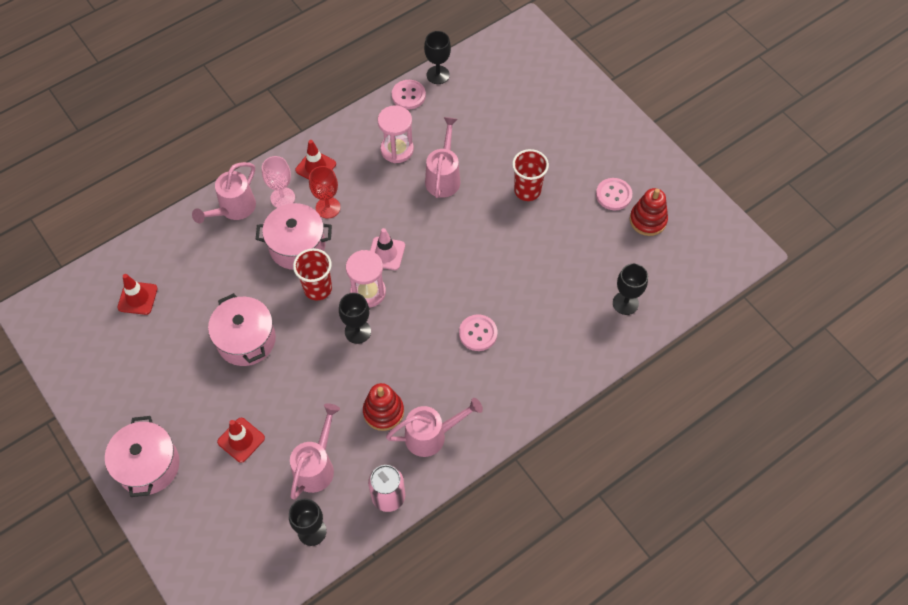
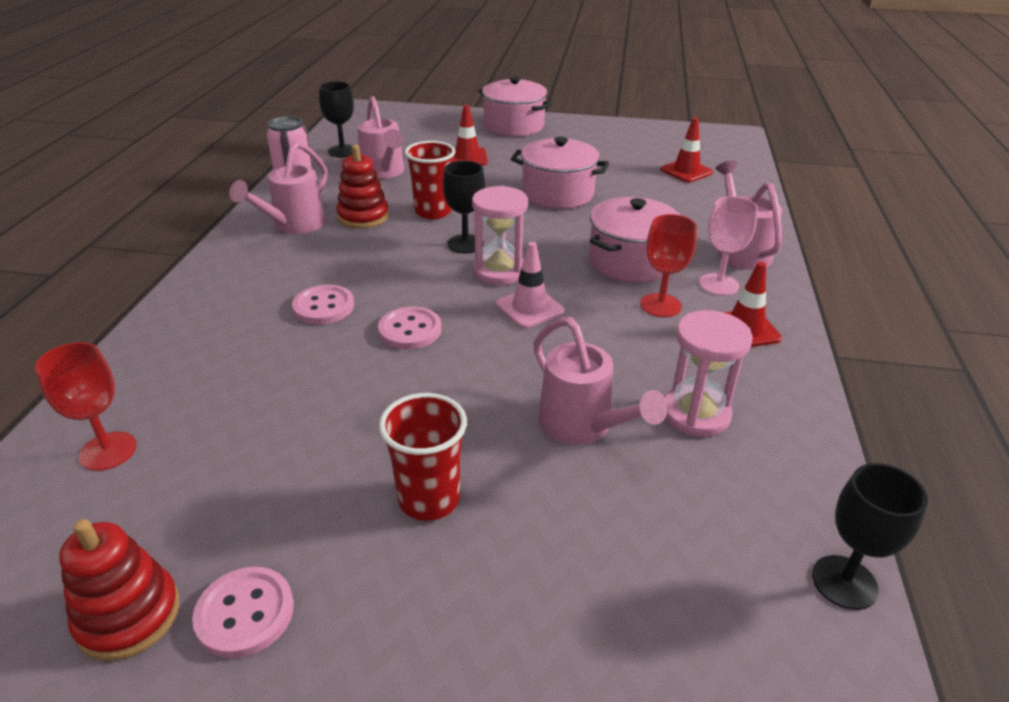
camera: 135 degrees right, 25 degrees down
red cup [293,248,332,301] -> red cup moved to [405,141,455,219]
pink button [392,80,426,109] -> pink button moved to [378,306,442,350]
black goblet [613,264,648,315] -> red goblet [35,342,137,471]

